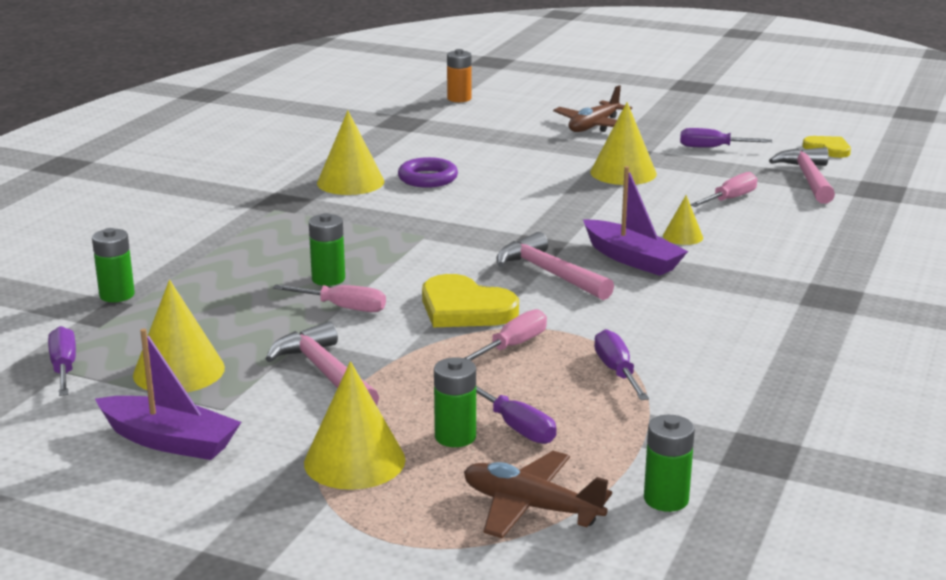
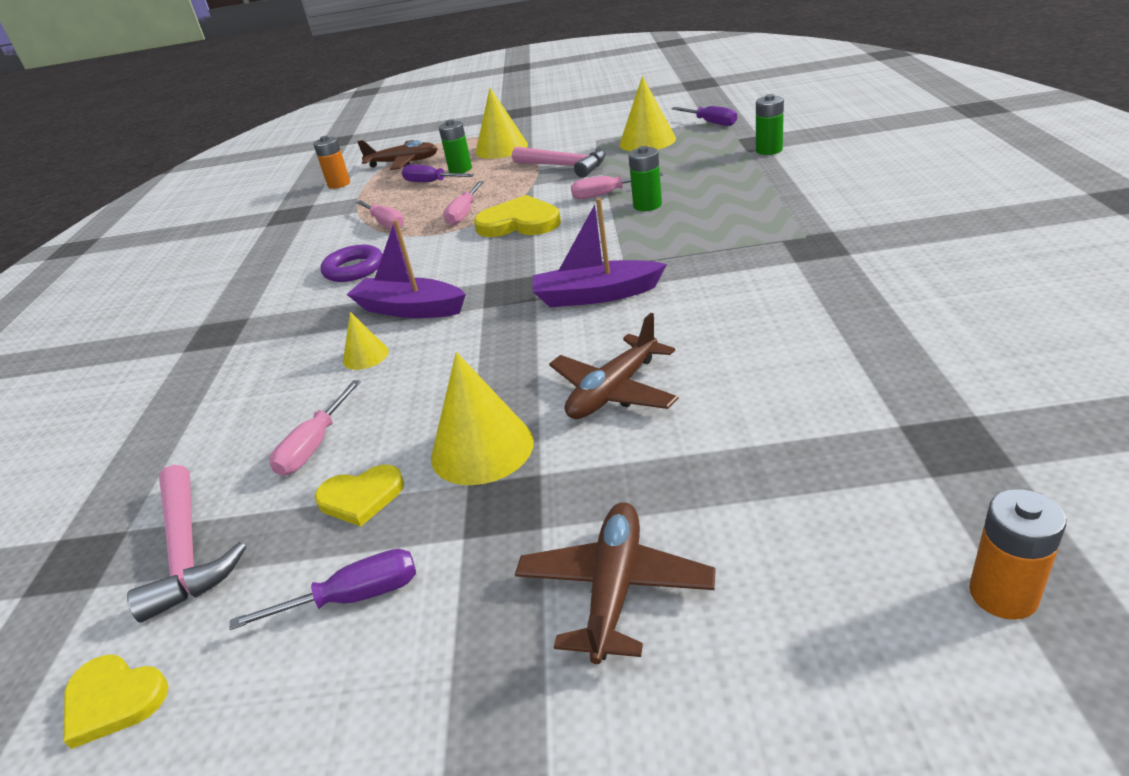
camera: 160 degrees right, 10 degrees up
purple boat [95,329,241,460] -> purple boat moved to [533,198,667,307]
yellow cone [317,110,385,195] -> none
purple ring [398,157,458,188] -> purple ring moved to [320,245,383,282]
pink hammer [496,232,614,300] -> none
purple screwdriver [594,329,649,400] -> pink screwdriver [356,200,404,229]
green battery [644,415,695,512] -> orange battery [313,136,350,189]
none -> yellow heart [315,465,404,527]
none -> brown plane [549,313,679,419]

